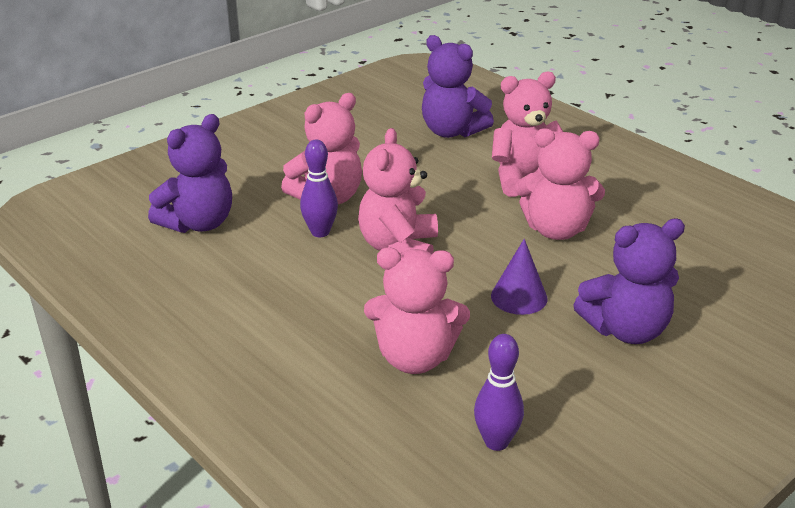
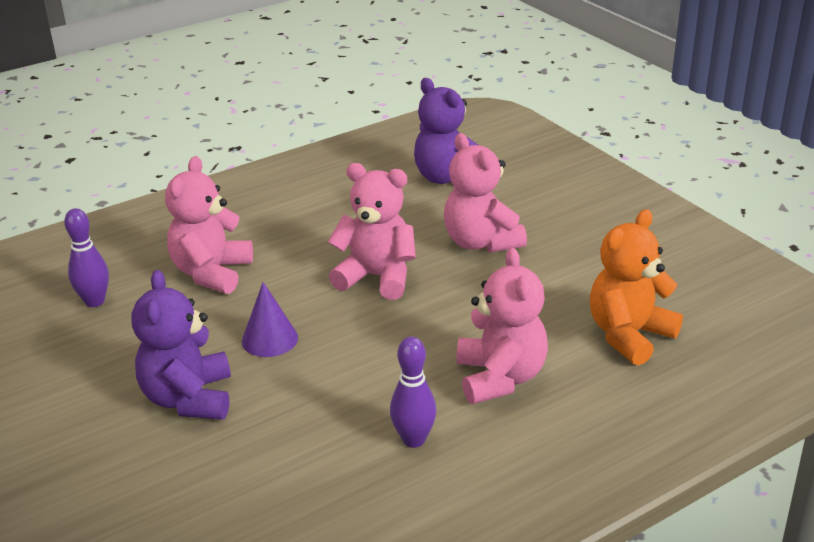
camera: 100 degrees right, 0 degrees up
purple bowling pin [300,140,338,237] -> purple bowling pin moved to [390,337,437,448]
purple teddy bear [422,35,494,138] -> orange teddy bear [590,209,683,366]
pink teddy bear [515,128,605,240] -> none

